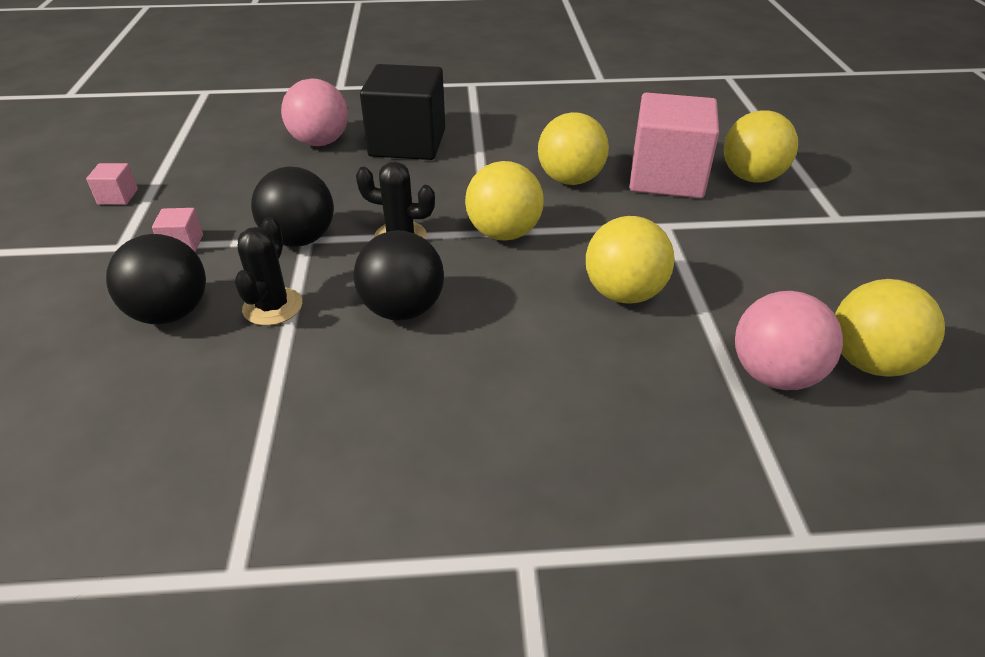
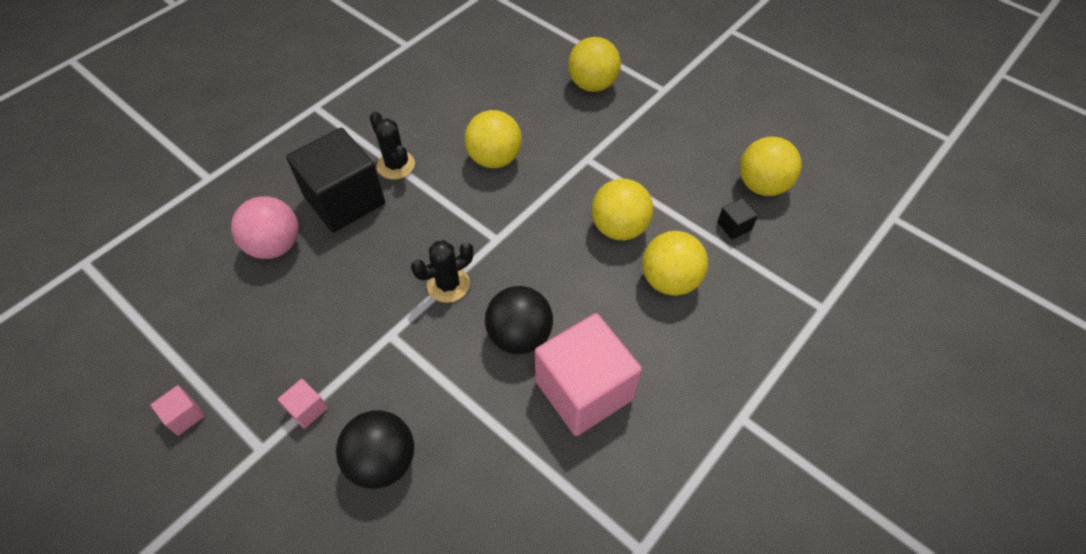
camera: 45 degrees left, 15 degrees up
black cactus [235,217,302,326] -> black cactus moved to [370,111,415,179]
black ball [251,167,333,247] -> none
yellow ball [465,161,544,241] -> yellow ball moved to [642,231,708,296]
pink cube [629,92,719,199] -> pink cube moved to [535,313,642,436]
pink ball [735,291,843,390] -> black cube [717,198,758,240]

